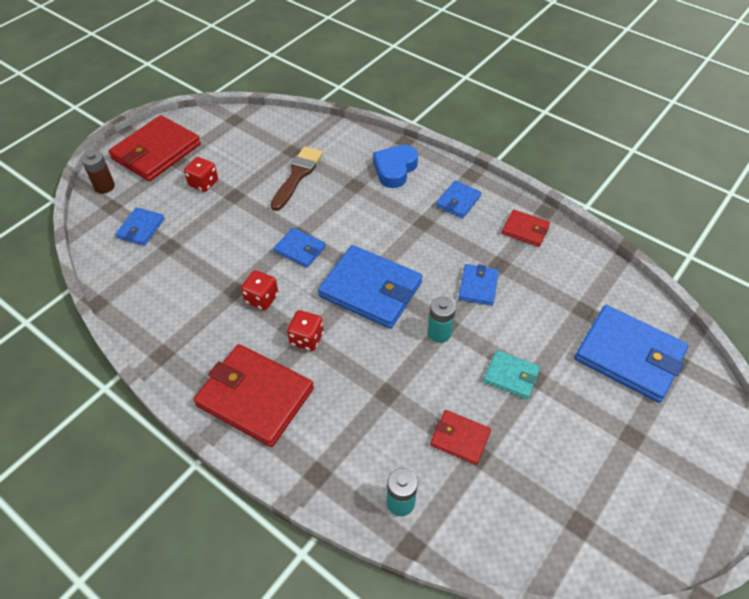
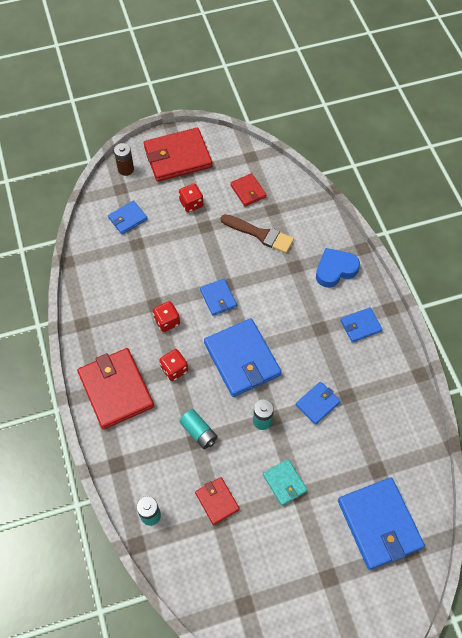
camera: 35 degrees right, 10 degrees up
brown brush [271,146,323,211] -> brown brush turned 60 degrees clockwise [221,214,294,253]
red wallet [502,210,550,247] -> red wallet moved to [230,173,266,207]
none -> turquoise battery [179,409,218,449]

